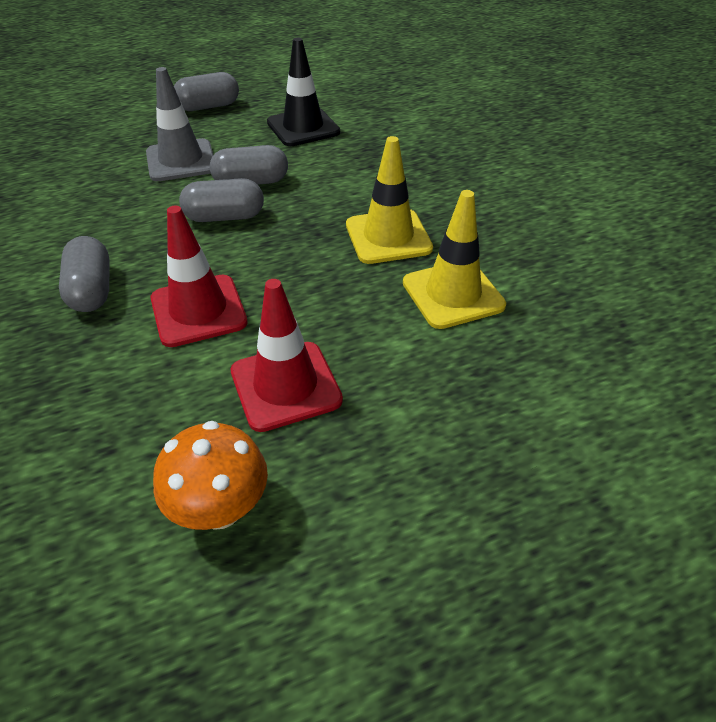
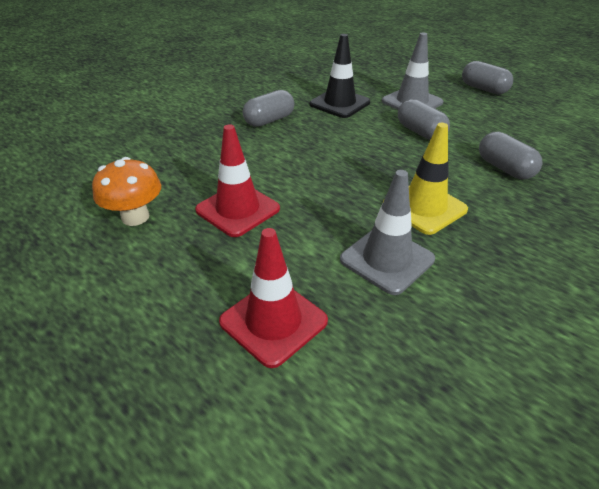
camera: 65 degrees right, 5 degrees down
red traffic cone [151,206,248,347] -> red traffic cone moved to [219,228,328,368]
grey capsule [179,178,264,222] -> grey capsule moved to [479,131,542,180]
black traffic cone [267,38,340,146] -> black traffic cone moved to [310,34,370,118]
yellow traffic cone [403,190,506,329] -> grey traffic cone [340,170,435,295]

